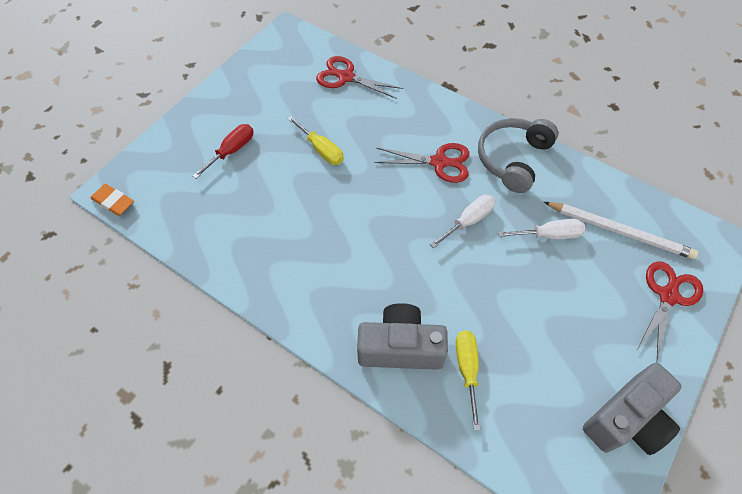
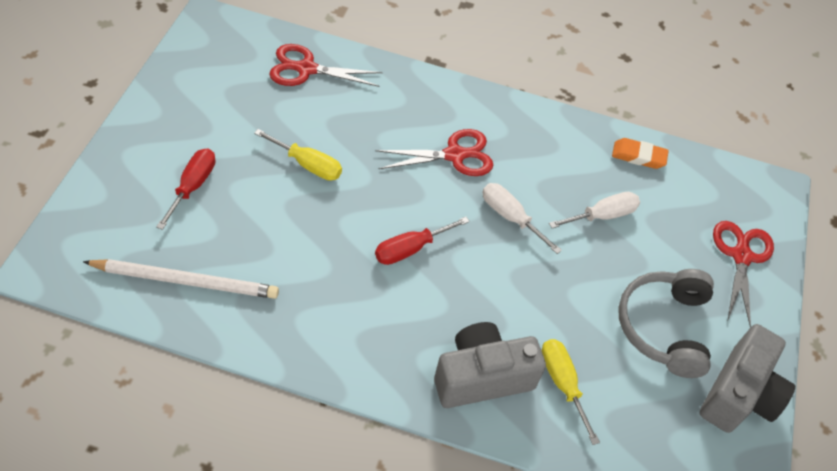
camera: 25 degrees left, 5 degrees down
orange eraser [91,184,134,216] -> orange eraser moved to [612,138,669,169]
white screwdriver [430,194,496,248] -> white screwdriver turned 75 degrees counterclockwise [482,183,562,254]
grey headphones [478,118,558,193] -> grey headphones moved to [618,269,714,378]
white pencil [544,202,698,259] -> white pencil moved to [83,259,279,299]
none -> red screwdriver [375,217,470,265]

